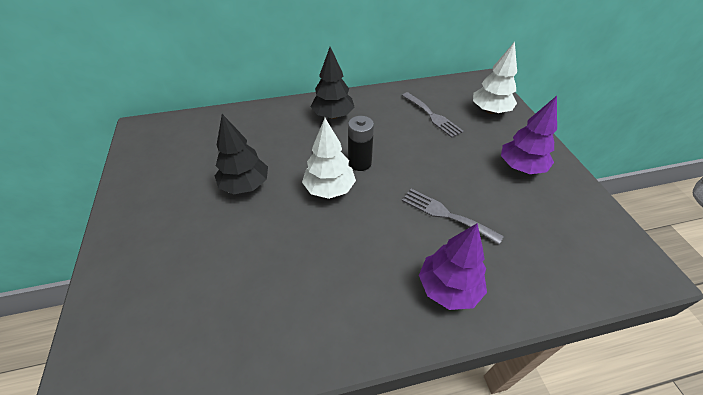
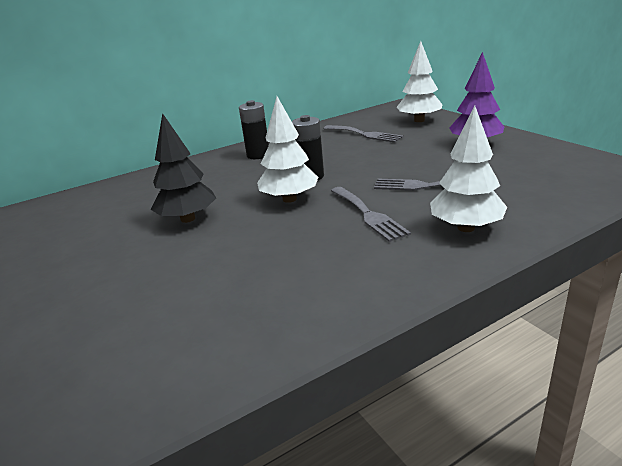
camera: 15 degrees left, 20 degrees down
black tree [311,47,354,119] -> black battery [239,100,269,159]
purple tree [419,223,487,310] -> white tree [430,106,507,232]
none -> grey fork [331,187,411,242]

